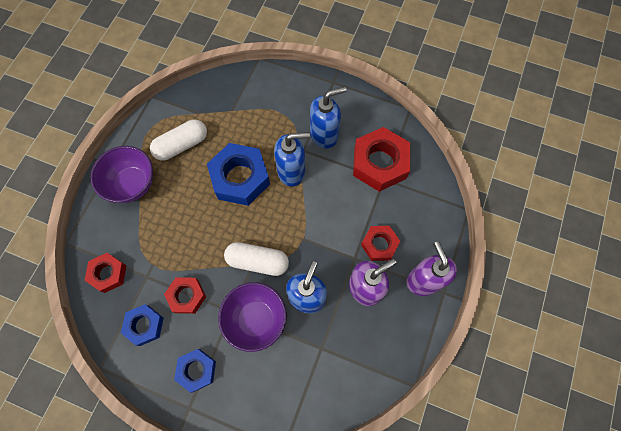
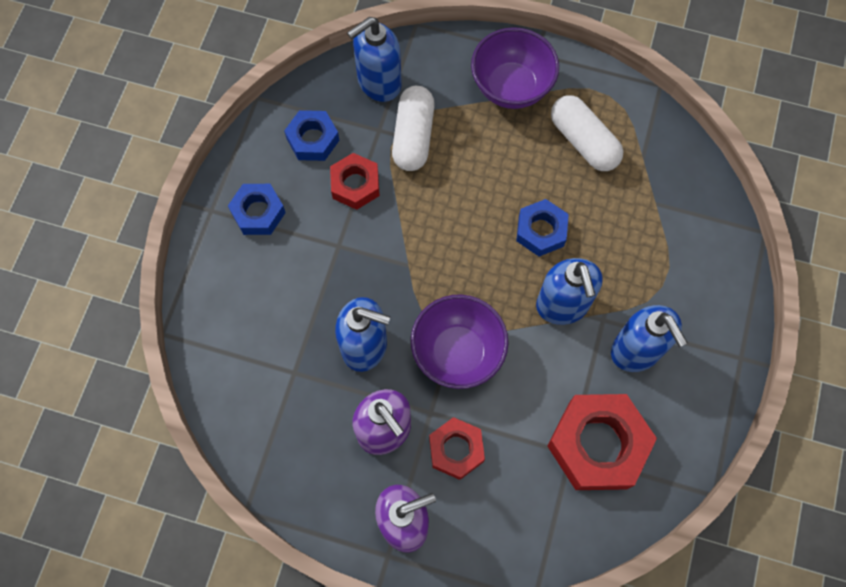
camera: 85 degrees right, 0 degrees up
red nut [84,253,127,293] -> blue soap dispenser [347,17,402,102]
blue nut [207,143,270,206] -> blue nut [516,199,569,257], size x0.58
purple bowl [218,282,287,352] -> purple bowl moved to [411,294,509,389]
white capsule [224,242,289,276] -> white capsule moved to [392,86,435,171]

